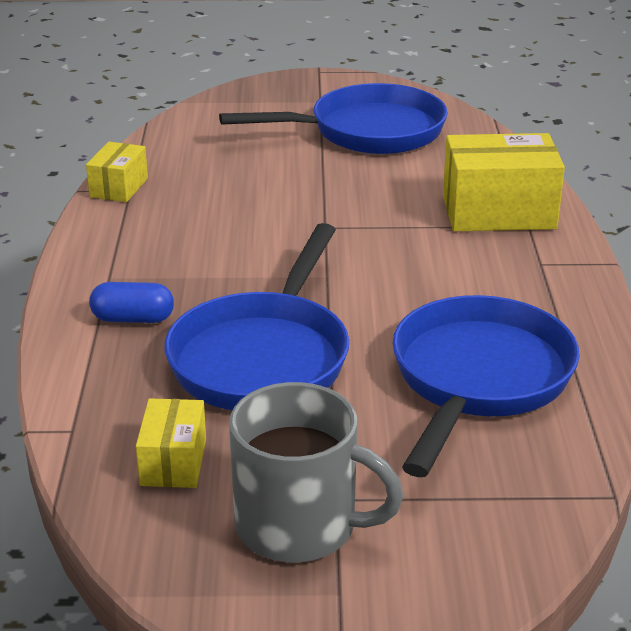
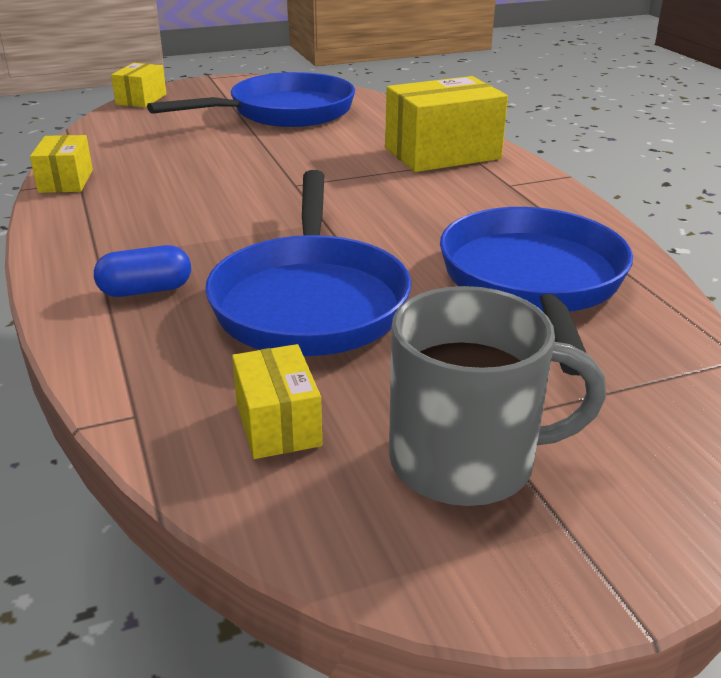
camera: 20 degrees left, 0 degrees up
none -> yellow box [111,63,166,108]

